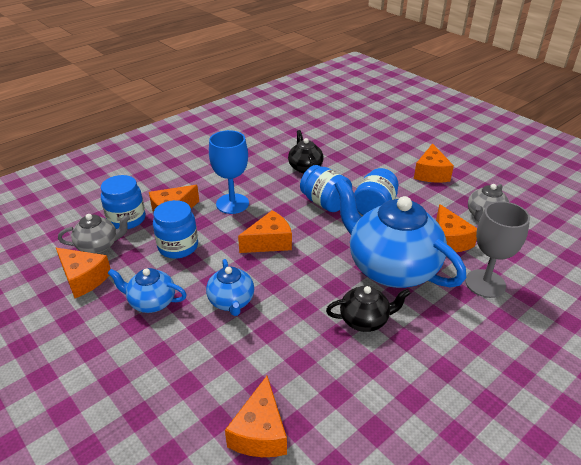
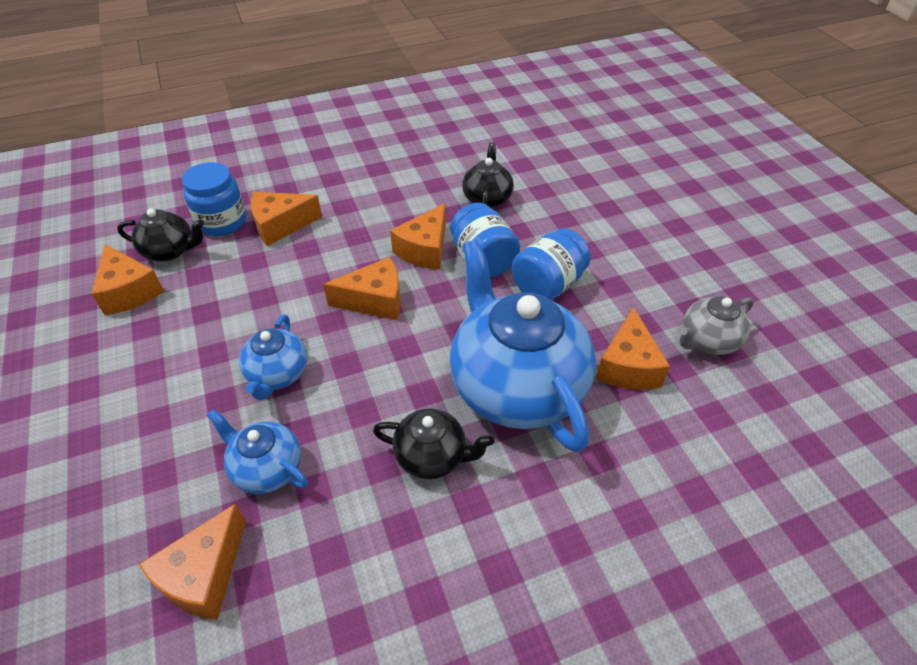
camera: 20 degrees right, 10 degrees up
grey teapot [58,214,130,254] -> black teapot [117,208,204,262]
blue teapot [108,268,187,313] -> blue teapot moved to [207,409,308,494]
blue jar [153,200,198,259] -> none
blue goblet [209,130,249,214] -> none
orange cheese [414,143,454,182] -> orange cheese moved to [390,203,446,270]
grey goblet [465,201,530,298] -> none

